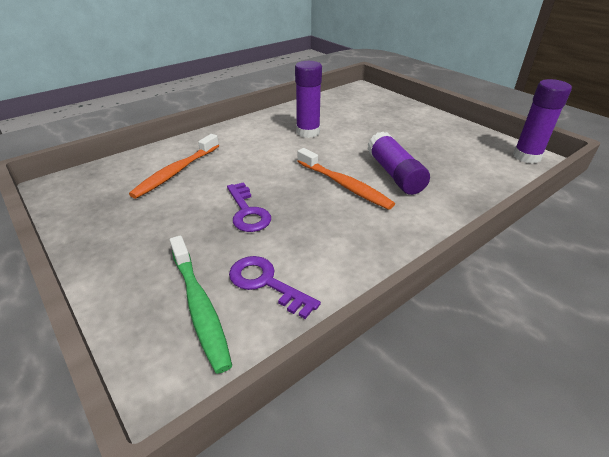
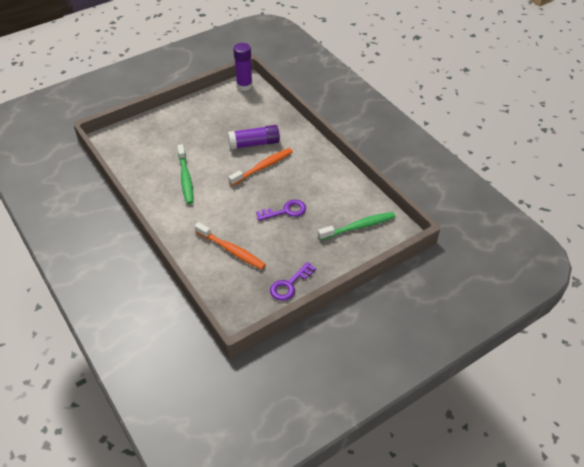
camera: 85 degrees left, 10 degrees up
purple key [229,256,321,319] -> purple key moved to [270,262,316,301]
purple glue stick [295,61,322,138] -> green toothbrush [177,144,193,204]

